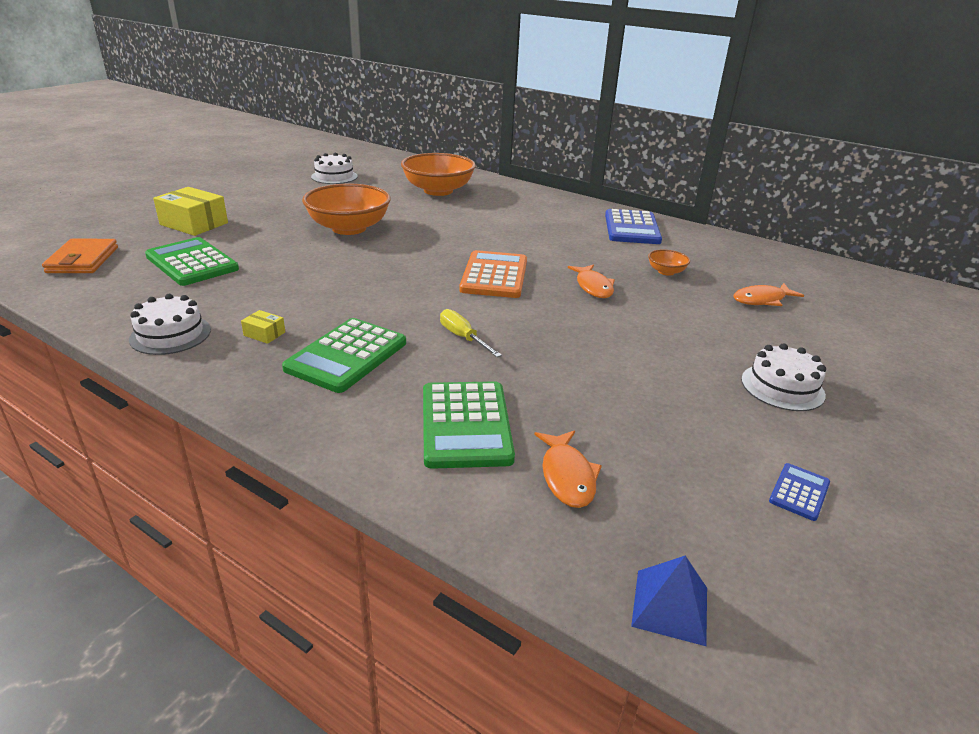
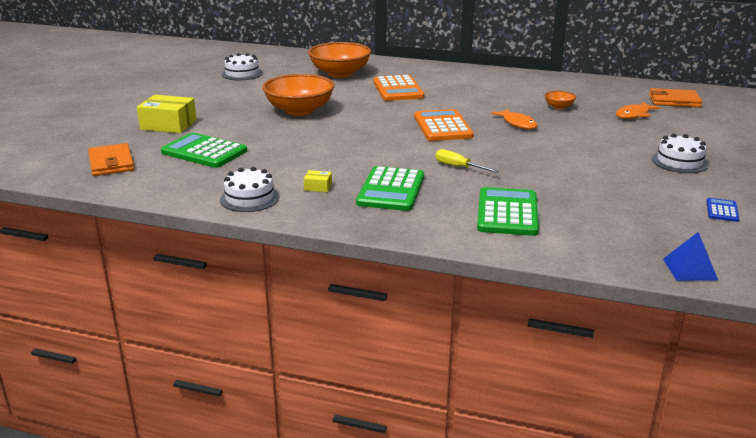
camera: 15 degrees left, 5 degrees down
green calculator [423,381,515,469] -> green calculator turned 150 degrees counterclockwise [477,187,539,236]
orange fish [534,430,602,508] -> none
blue calculator [605,209,662,244] -> none
none -> orange calculator [373,75,424,101]
none -> orange wallet [649,88,702,107]

